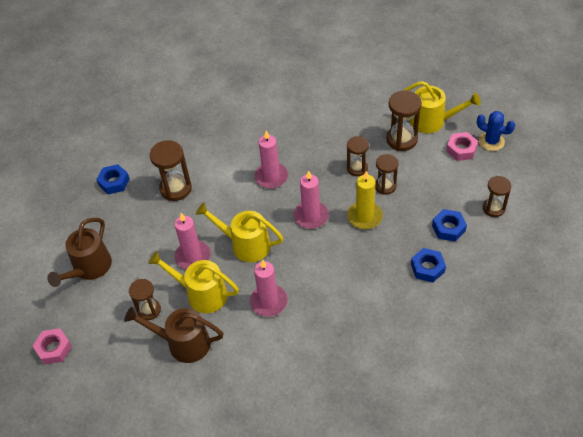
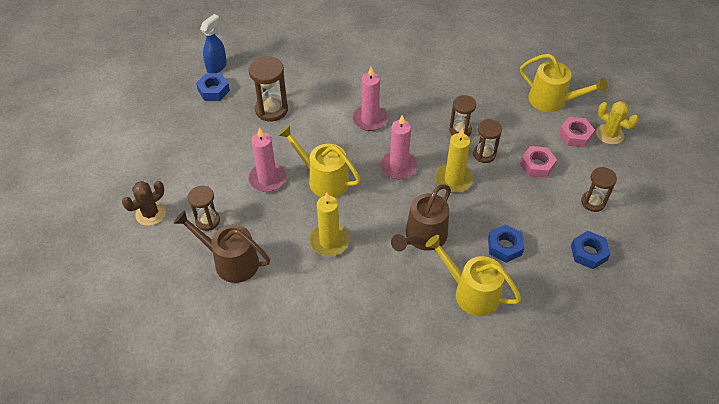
camera: 10 degrees right, 0 degrees up
pink nut [33,328,72,364] -> pink nut moved to [520,146,557,178]
brown watering can [47,218,112,287] -> brown watering can moved to [391,184,451,252]
yellow watering can [148,251,239,313] -> yellow watering can moved to [425,235,522,316]
pink candle [250,259,288,317] -> yellow candle [309,192,350,256]
brown hourglass [386,90,422,151] -> none
blue nut [432,209,467,241] -> blue nut moved to [571,231,611,269]
blue cactus [477,111,515,151] -> yellow cactus [596,101,639,145]
none -> brown cactus [122,181,166,226]
none -> blue spray bottle [200,14,227,73]

